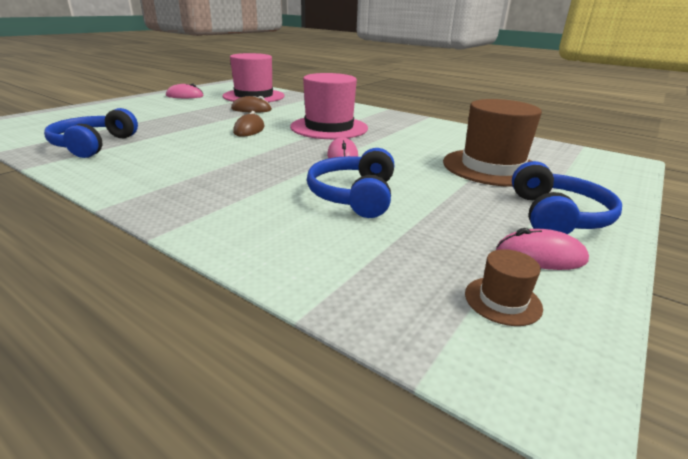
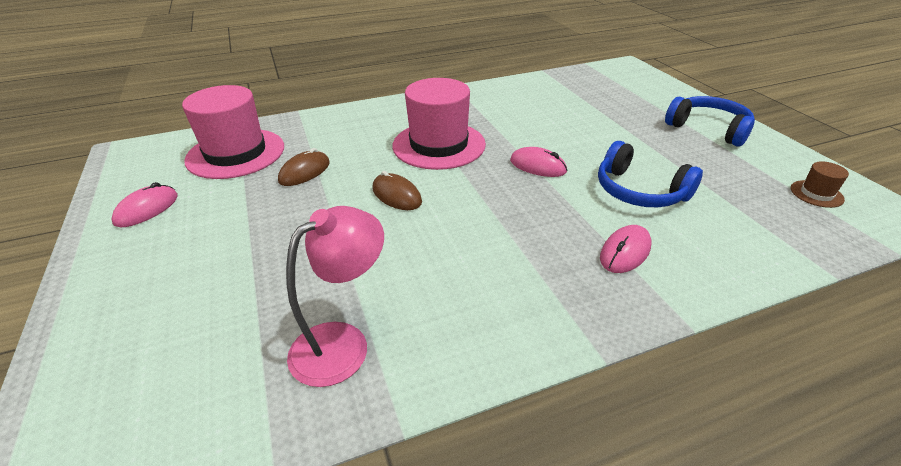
camera: 55 degrees left, 10 degrees up
blue headphones [44,108,138,158] -> pink lamp [286,206,384,387]
brown hat [443,99,542,187] -> none
pink mouse [496,228,589,270] -> pink mouse moved to [600,225,651,273]

